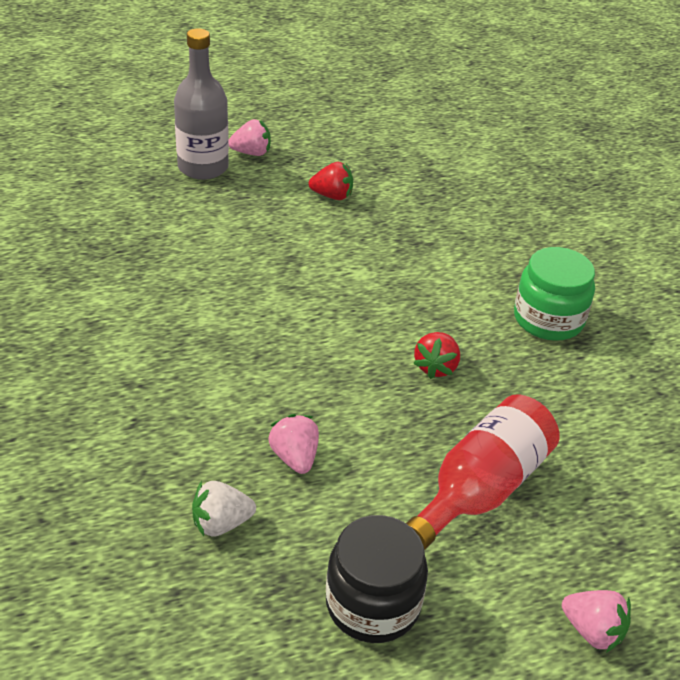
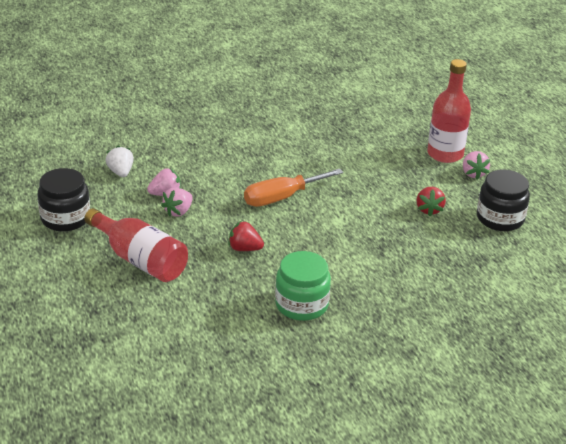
camera: 90 degrees right, 5 degrees down
grey bottle [174,28,229,180] -> red bottle [427,59,471,163]
pink strawberry [562,590,631,653] -> pink strawberry moved to [161,188,193,217]
none -> orange screwdriver [244,169,343,207]
none -> black jar [477,169,530,231]

